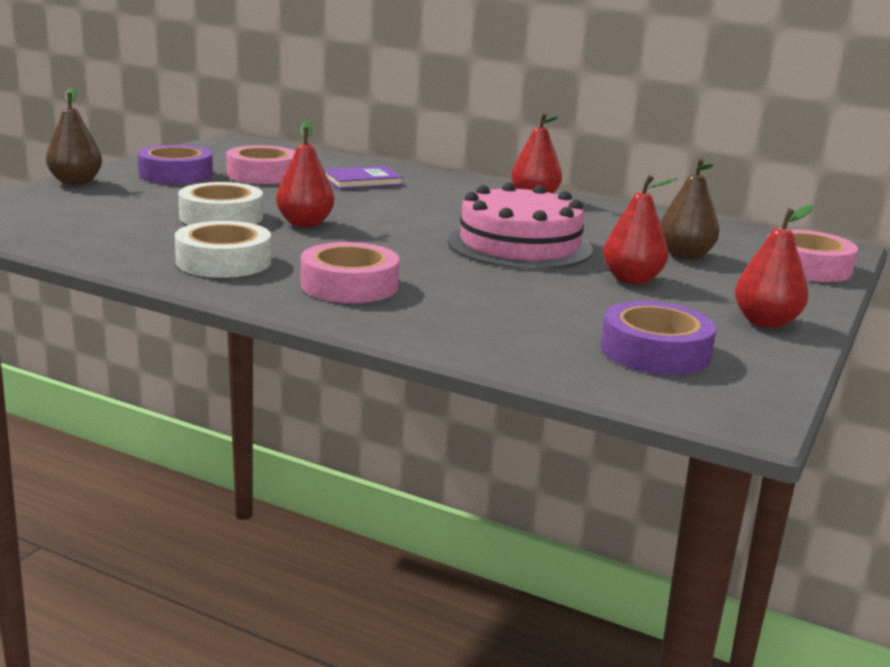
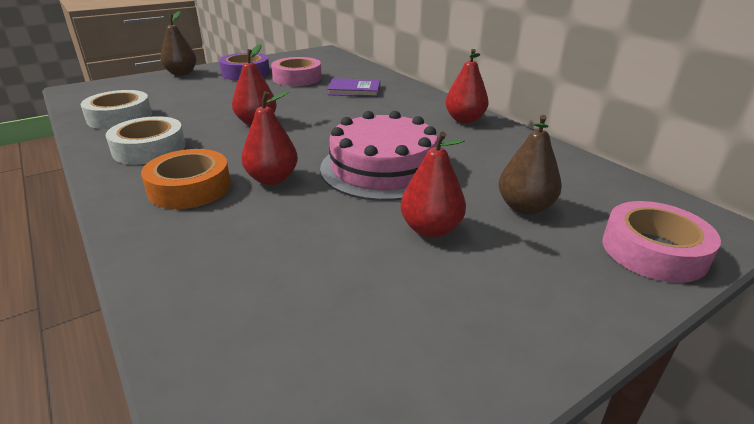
camera: 30 degrees right, 10 degrees up
white tape [178,182,263,225] -> white tape moved to [81,90,152,129]
pink tape [301,242,399,303] -> orange tape [141,149,231,209]
purple tape [601,301,716,375] -> none
red pear [735,205,814,328] -> red pear moved to [241,91,298,185]

